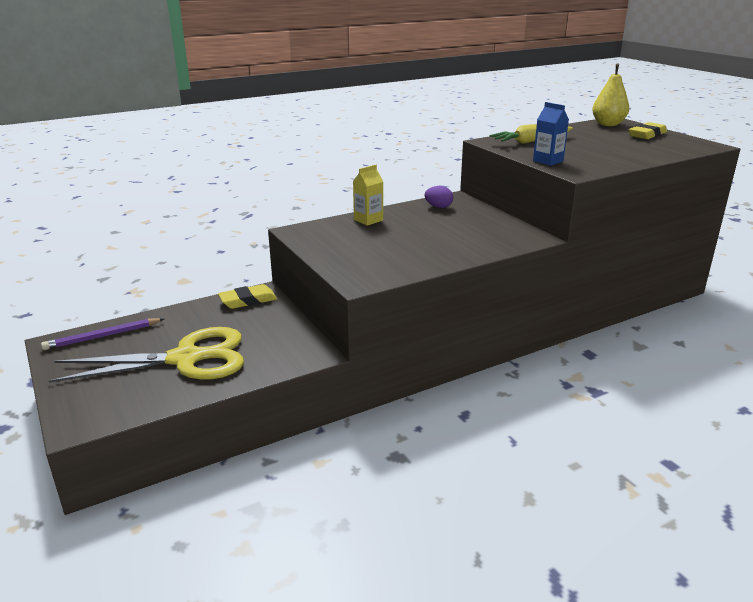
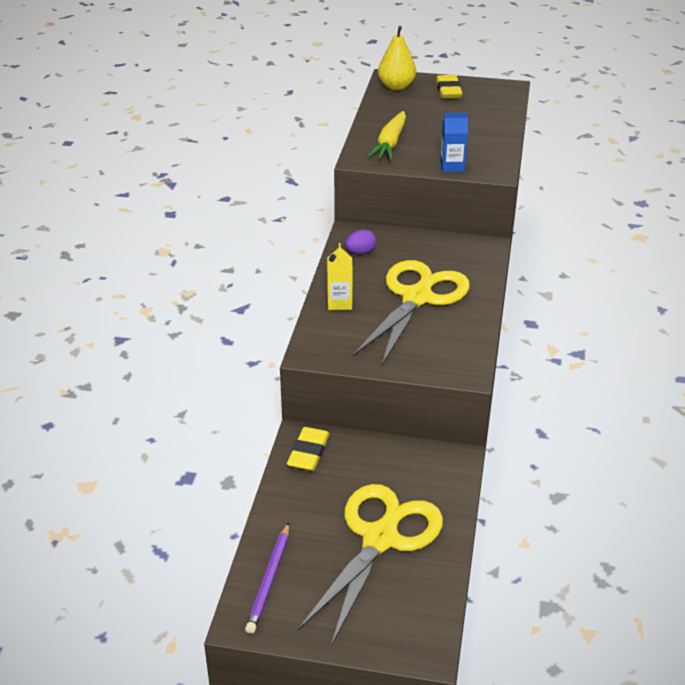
camera: 50 degrees left, 10 degrees up
none -> yellow scissors [353,260,470,367]

